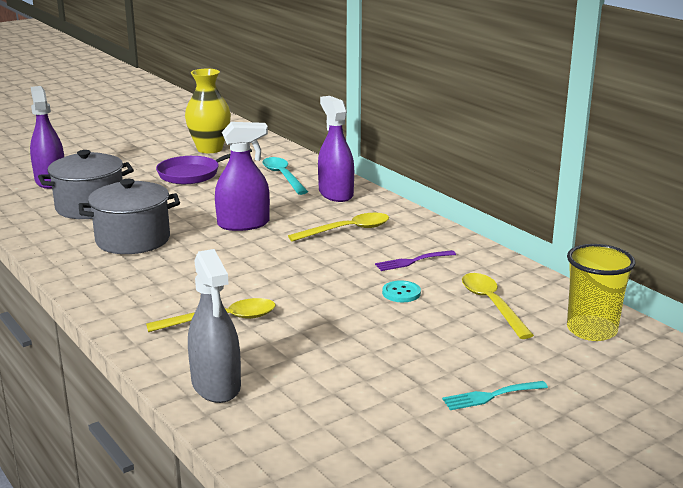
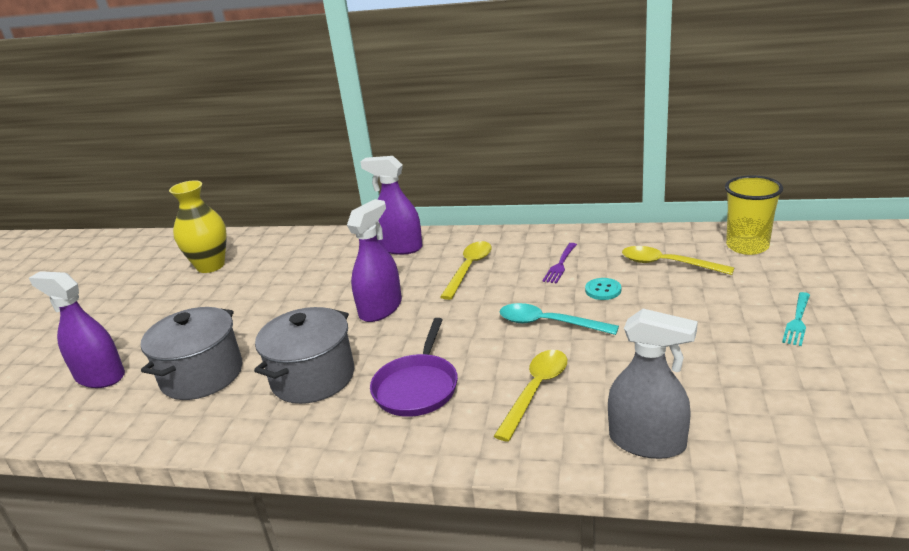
camera: 40 degrees left, 5 degrees up
purple pan [156,148,252,184] -> purple pan moved to [370,318,458,417]
turquoise spoon [262,157,308,195] -> turquoise spoon moved to [499,303,619,335]

